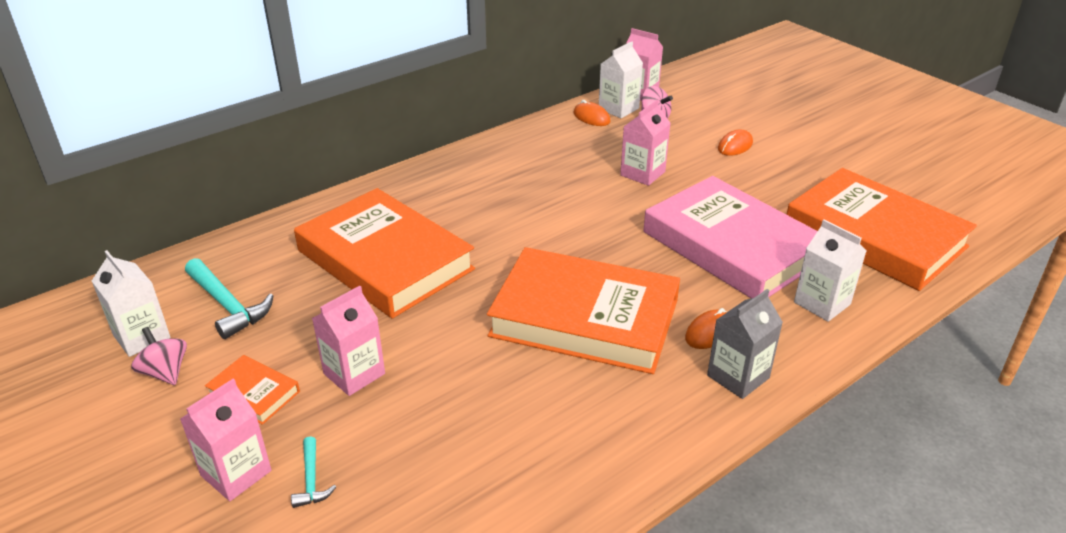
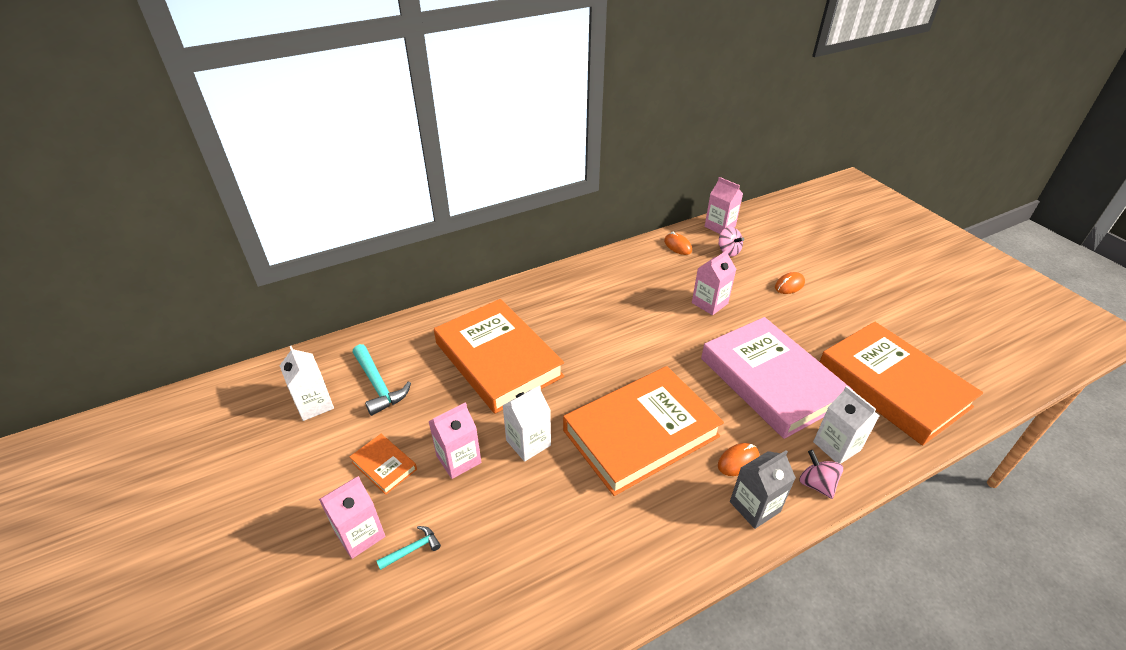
camera: 10 degrees right, 5 degrees up
pink spinning top [131,327,187,385] -> pink spinning top moved to [799,450,843,499]
turquoise hammer [291,436,336,508] -> turquoise hammer turned 120 degrees counterclockwise [376,526,441,570]
orange book [487,247,680,374] -> orange book turned 60 degrees counterclockwise [563,366,724,496]
white carton [599,41,643,118] -> white carton moved to [502,386,551,462]

